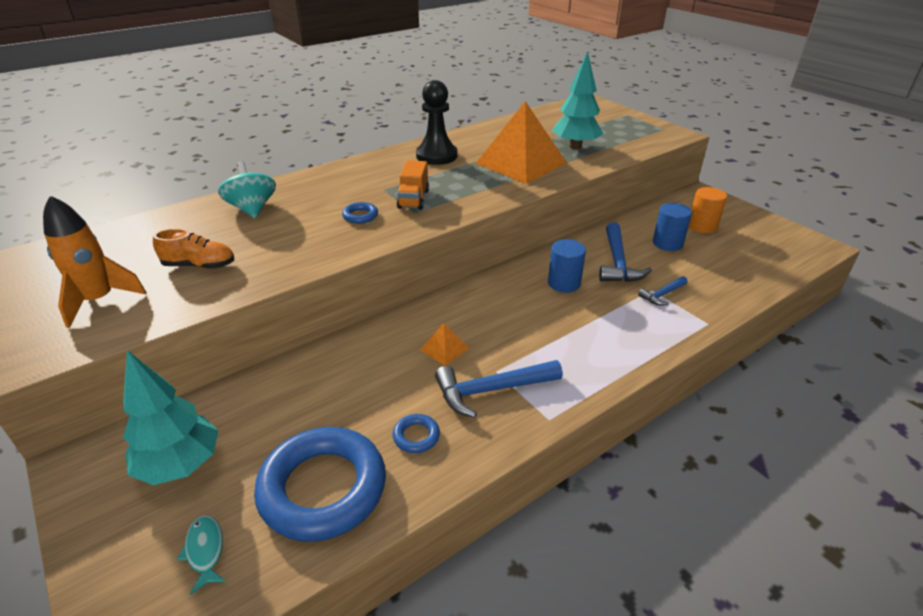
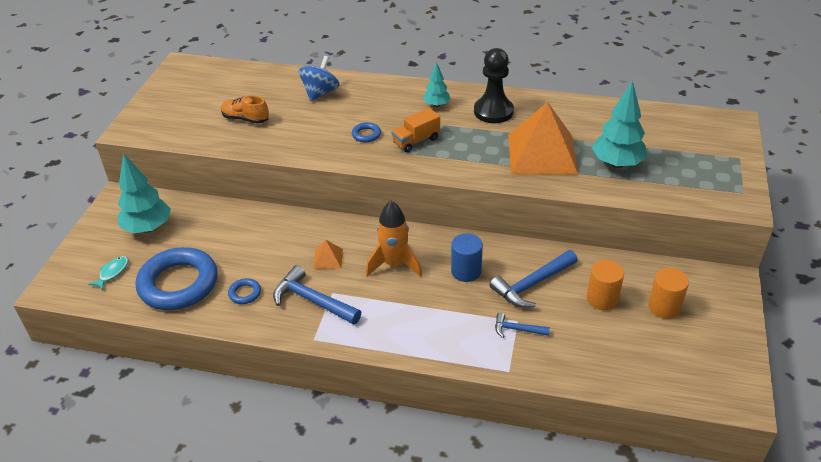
camera: 50 degrees right, 5 degrees up
orange rocket [43,196,147,328] -> orange rocket moved to [366,201,422,277]
orange shoe [153,228,234,269] -> orange shoe turned 150 degrees clockwise [221,96,269,124]
turquoise spinning top [218,161,276,218] -> blue spinning top [298,56,340,101]
blue cylinder [653,203,692,251] -> orange cylinder [586,260,624,310]
none -> turquoise tree [423,62,451,107]

